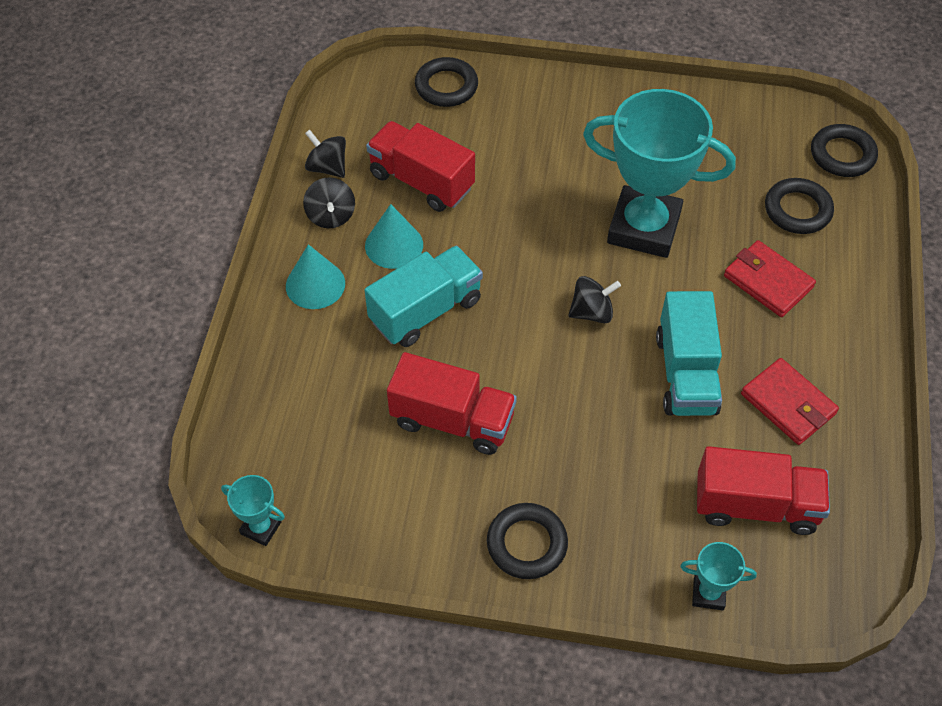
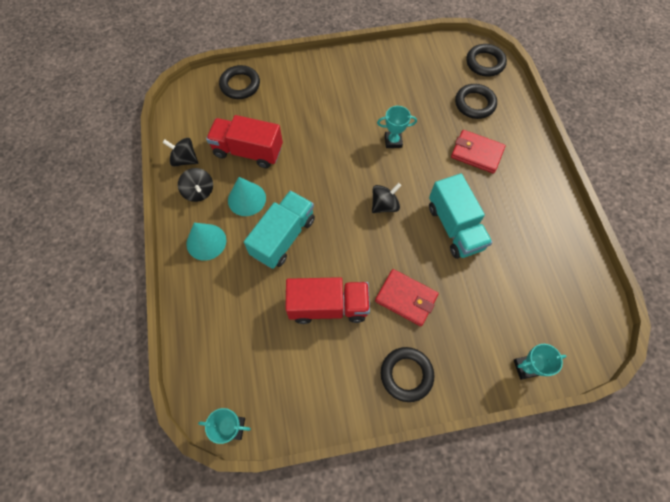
camera: 20 degrees left, 10 degrees up
turquoise trophy [583,89,736,258] -> turquoise trophy [377,106,417,148], size x0.42
red truck [697,446,830,535] -> none
red wallet [741,358,839,445] -> red wallet moved to [375,269,439,326]

